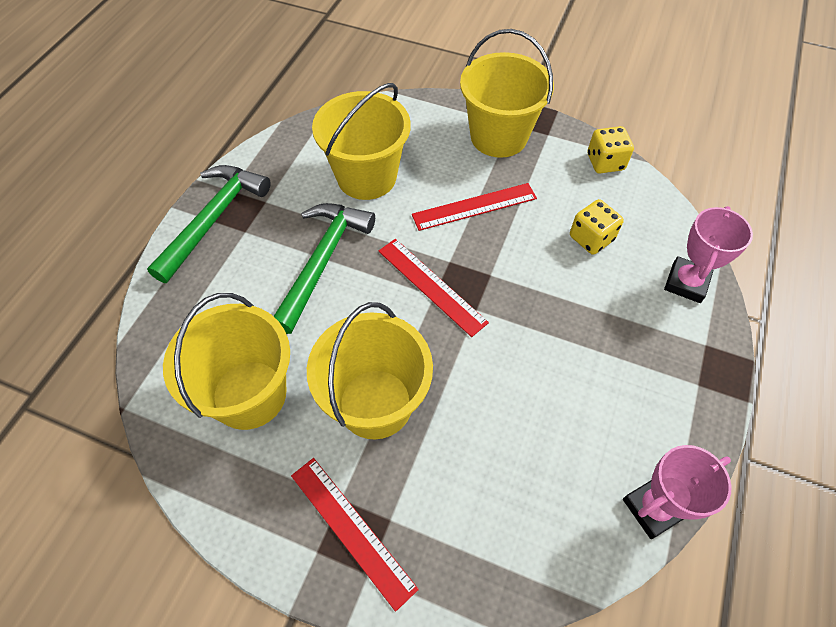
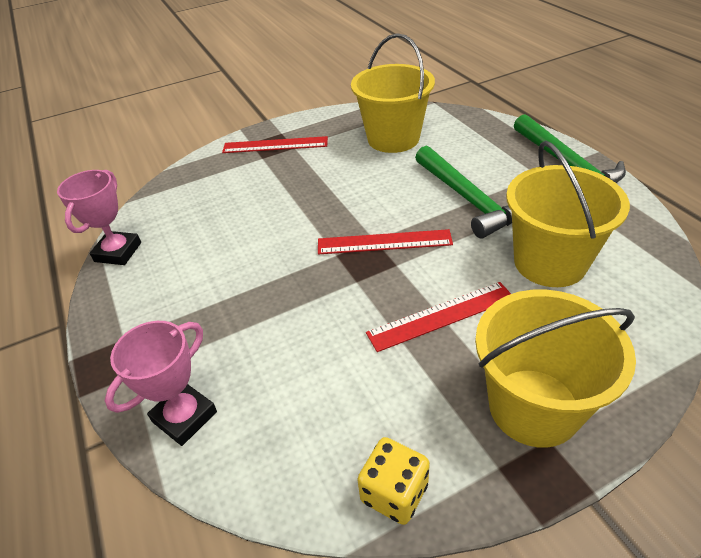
camera: 135 degrees right, 15 degrees down
yellow bucket [307,302,433,439] -> none
red ruler [412,183,537,231] -> red ruler turned 45 degrees clockwise [366,282,511,352]
yellow dice [570,199,624,255] -> none
pink trophy [664,206,753,303] -> pink trophy turned 60 degrees clockwise [105,321,217,446]

